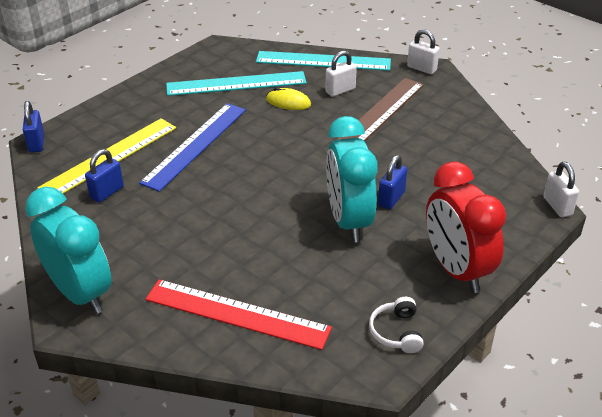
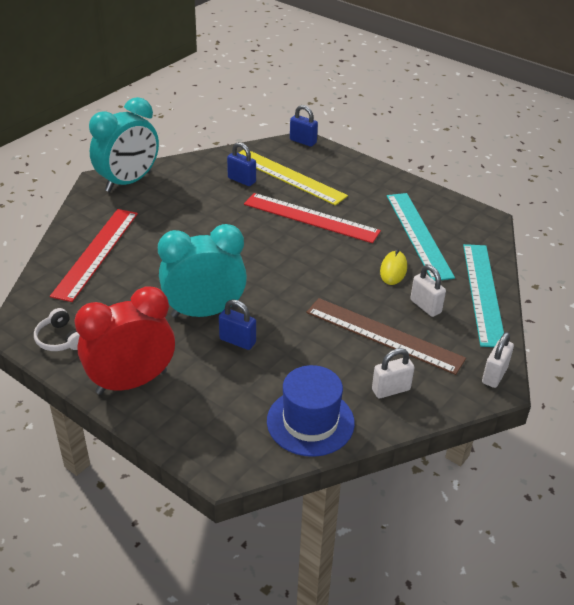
camera: 85 degrees right, 0 degrees up
blue padlock [23,101,44,153] -> blue padlock turned 45 degrees clockwise [290,105,318,147]
blue ruler [139,103,246,192] -> red ruler [244,193,381,243]
white headphones [369,297,424,353] -> white headphones turned 120 degrees counterclockwise [34,308,80,351]
white padlock [543,162,579,217] -> white padlock moved to [372,348,414,399]
none -> blue hat [267,365,355,457]

